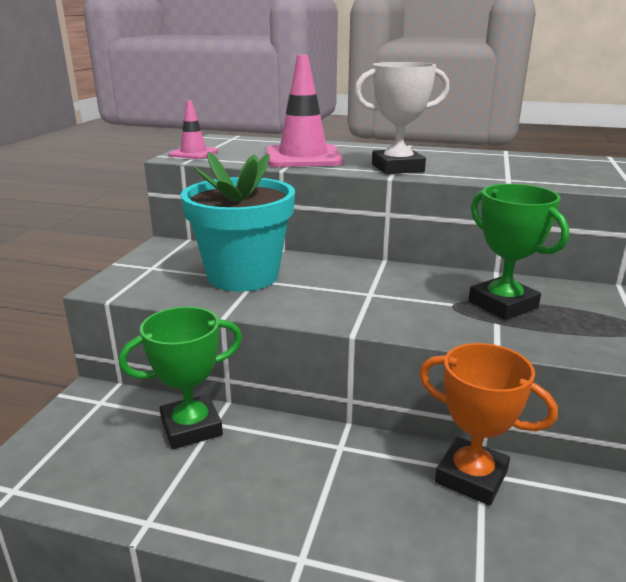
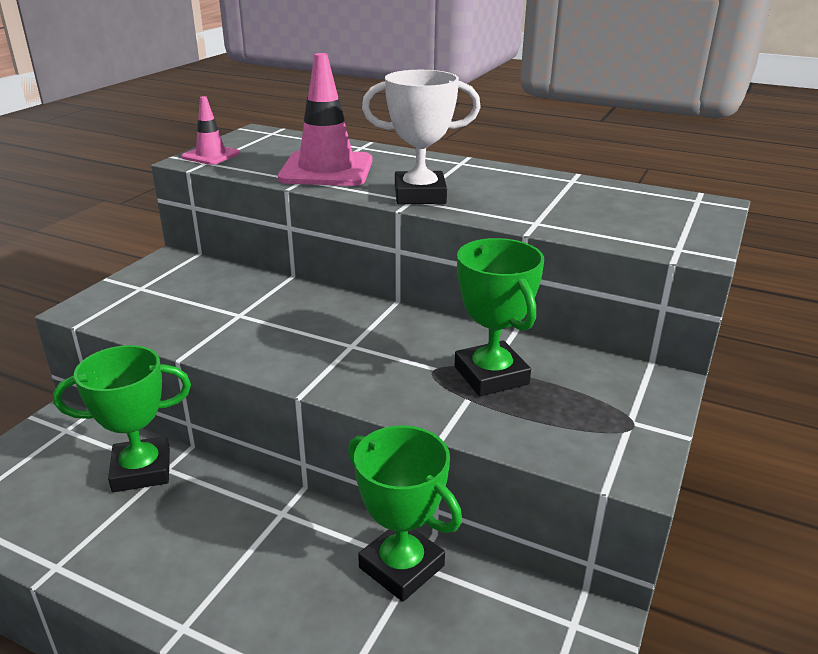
camera: 10 degrees right, 5 degrees up
turquoise flower pot [181,152,295,292] -> none
orange trophy [419,343,558,506] -> green trophy [348,426,462,602]

